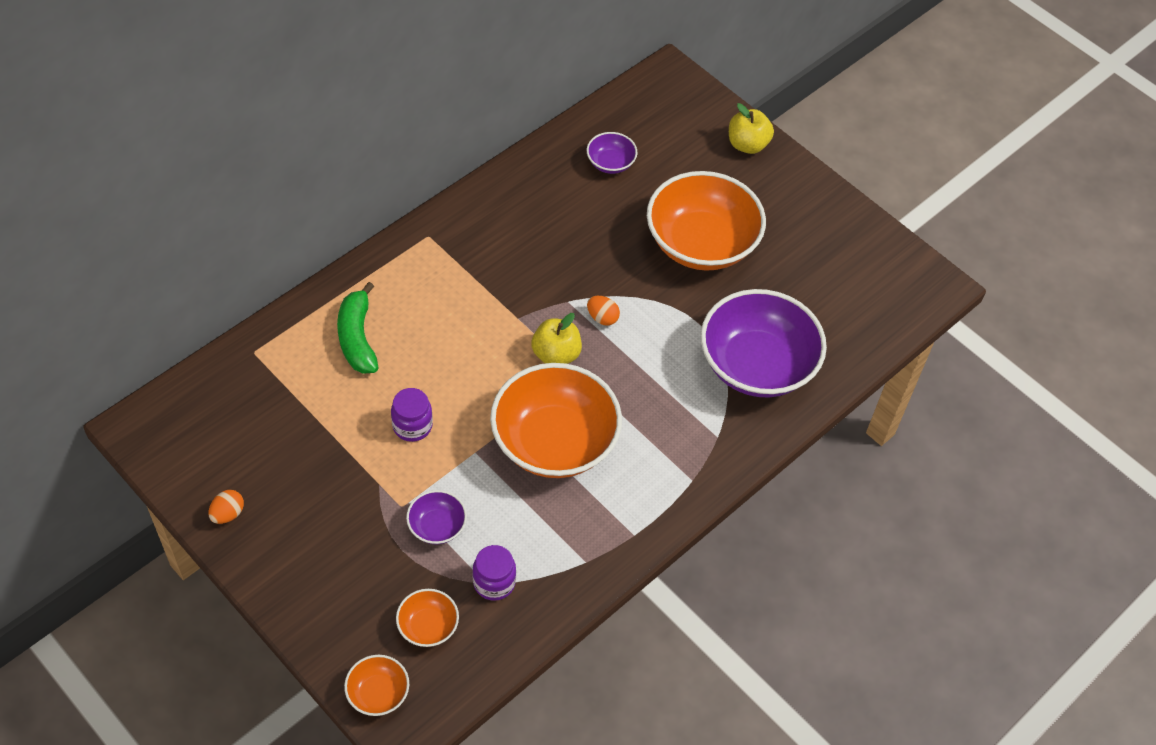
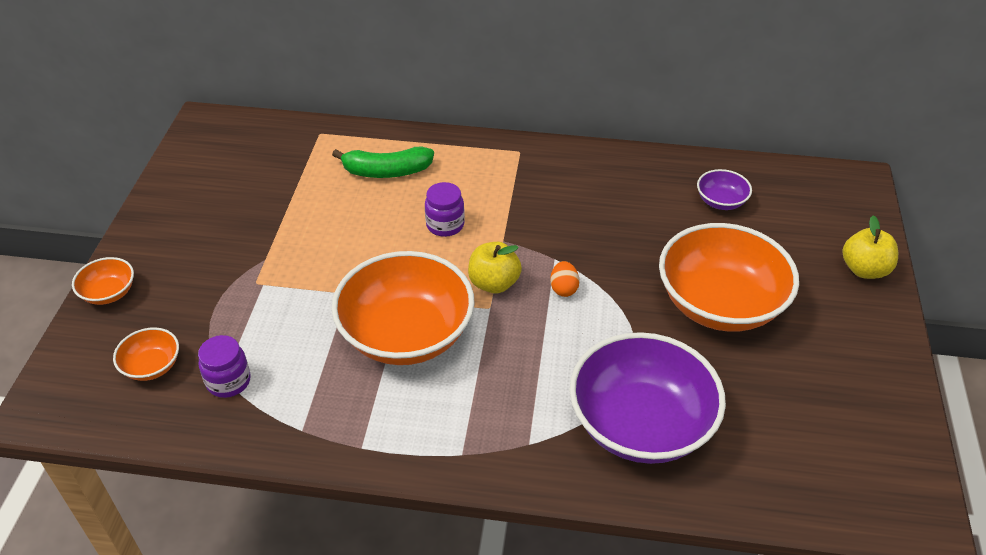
camera: 55 degrees right, 10 degrees down
orange egg [209,490,244,524] -> none
green banana [337,282,378,374] -> green banana turned 135 degrees counterclockwise [332,147,434,178]
orange bowl [344,655,409,716] -> orange bowl moved to [72,257,134,305]
purple jar [391,388,433,442] -> purple jar moved to [425,182,465,237]
purple bowl [406,490,467,544] -> none

